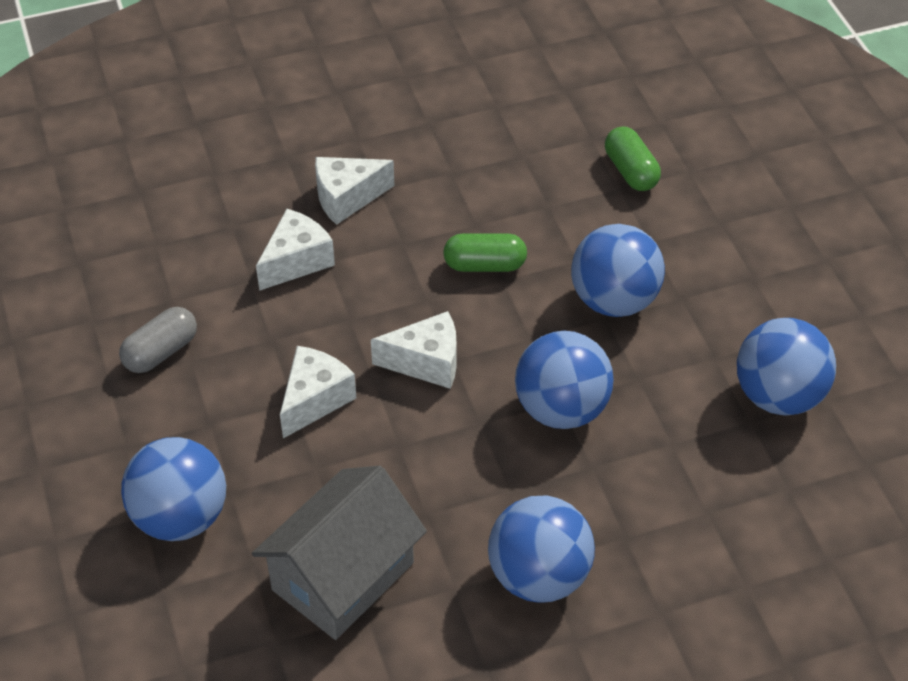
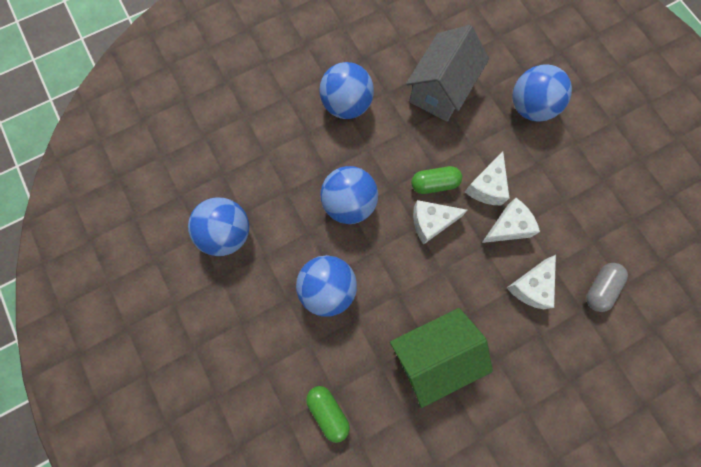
camera: 170 degrees right, 25 degrees up
grey capsule [119,307,197,373] -> grey capsule moved to [586,263,628,312]
white cheese [315,157,395,225] -> white cheese moved to [482,198,540,243]
green capsule [443,233,527,272] -> green capsule moved to [411,166,462,194]
none -> green house [390,308,493,408]

